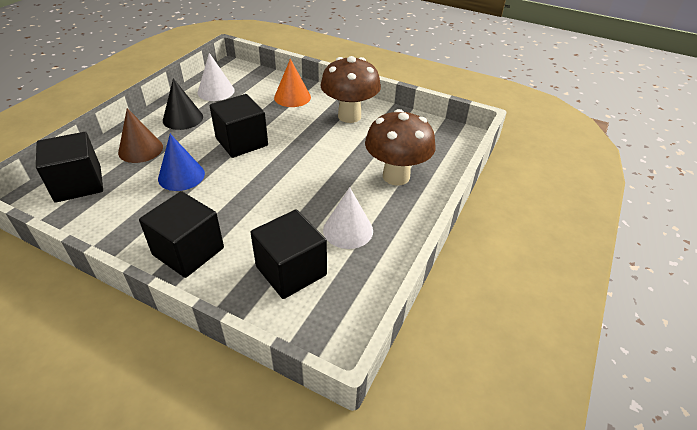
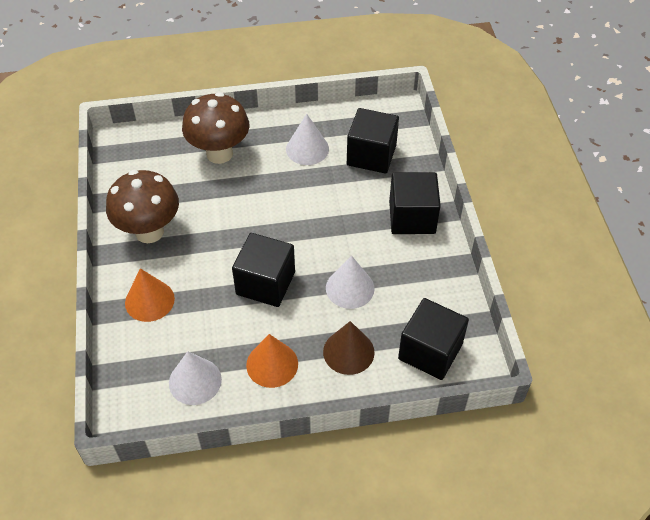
camera: 125 degrees left, 10 degrees up
blue cone [158,134,205,191] -> white cone [326,255,375,309]
black cone [163,78,203,130] -> orange cone [246,334,298,388]

